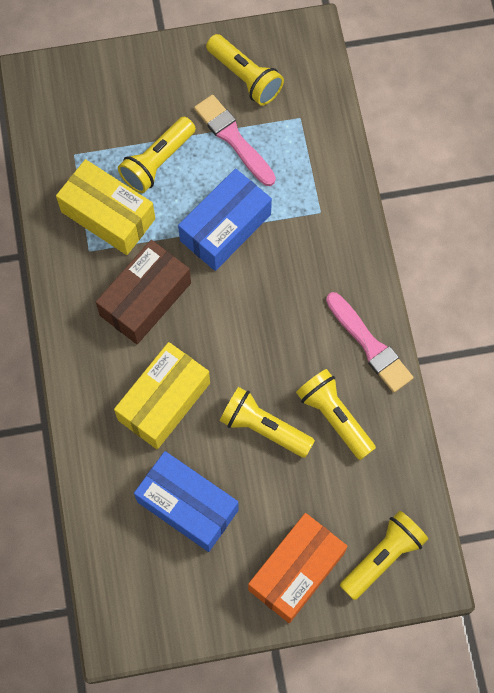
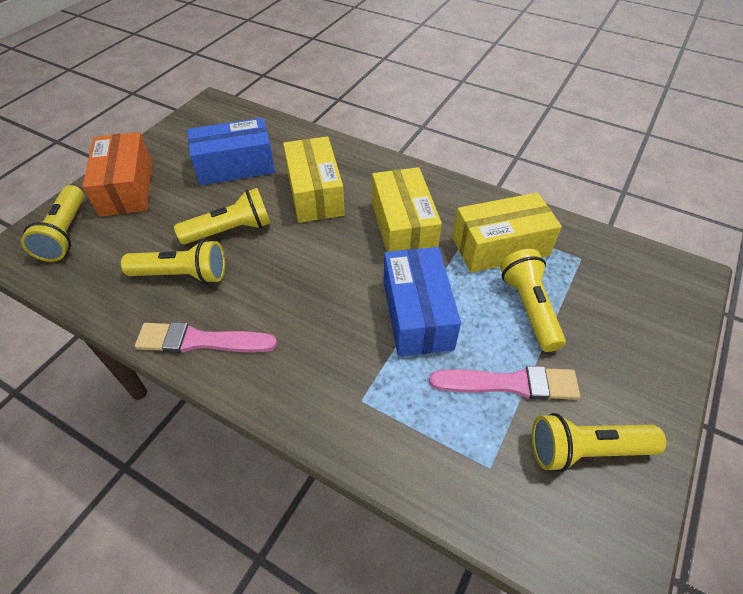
camera: 130 degrees right, 20 degrees down
brown box [96,240,191,345] -> yellow box [372,167,442,252]

